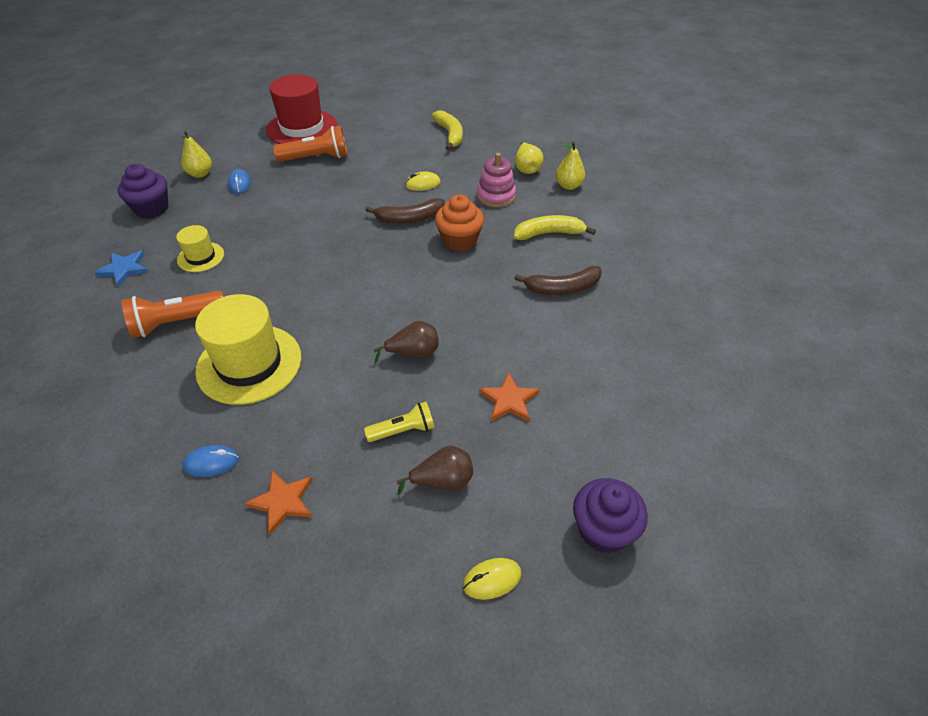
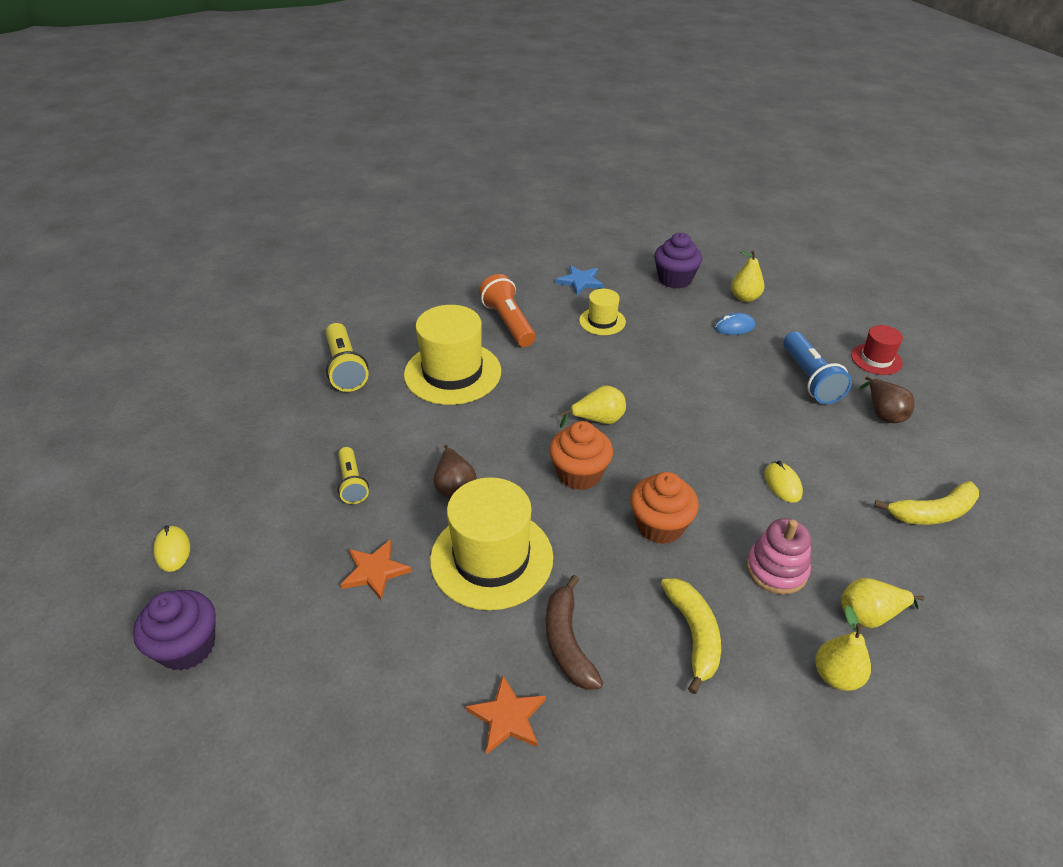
camera: 90 degrees right, 5 degrees down
blue mouse [183,445,239,477] -> yellow flashlight [326,323,369,392]
orange star [245,471,313,535] -> orange star moved to [466,675,546,754]
red hat [266,75,338,144] -> red hat [851,325,903,375], size x0.52
orange flashlight [273,126,348,162] -> blue flashlight [783,332,852,404]
brown banana [366,198,445,224] -> none
brown pear [396,446,473,495] -> brown pear moved to [860,376,915,423]
none -> yellow hat [430,477,553,610]
none -> orange cupcake [549,421,613,490]
none -> yellow pear [560,385,626,428]

